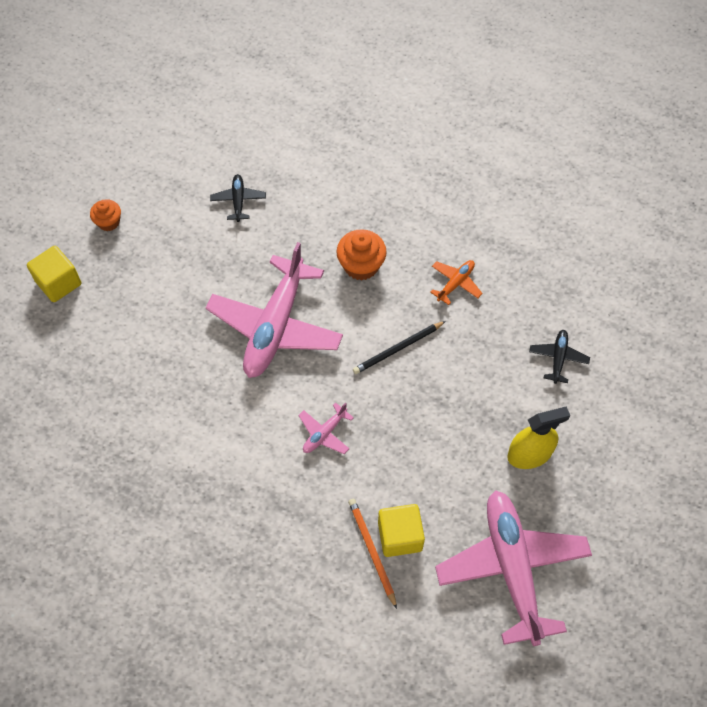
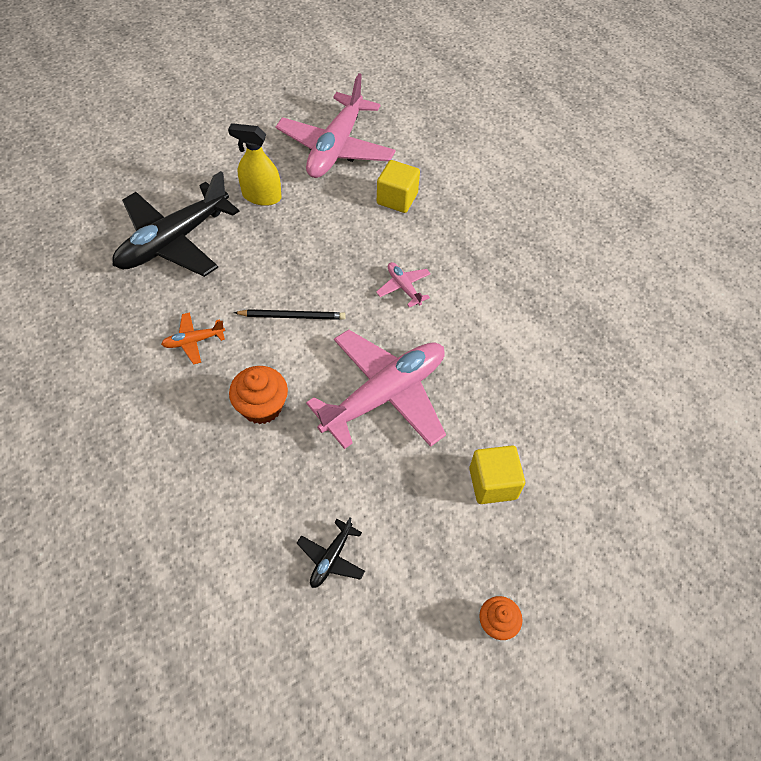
camera: 150 degrees left, 5 degrees down
yellow cube [27,246,81,302] -> yellow cube moved to [469,445,525,504]
pink plane [298,402,354,454] -> pink plane turned 105 degrees counterclockwise [376,262,431,308]
orange pencil [348,499,397,609] -> none
black plane [529,330,590,384] -> black plane [112,171,239,277], size x2.35

